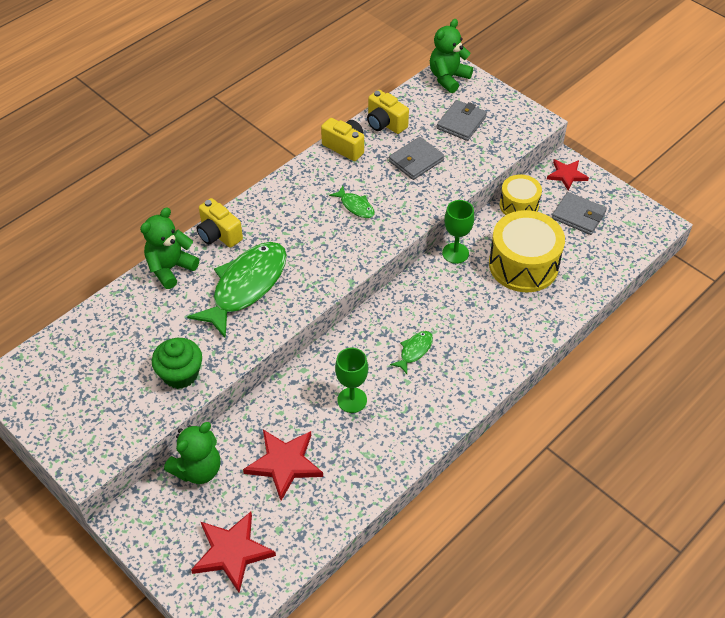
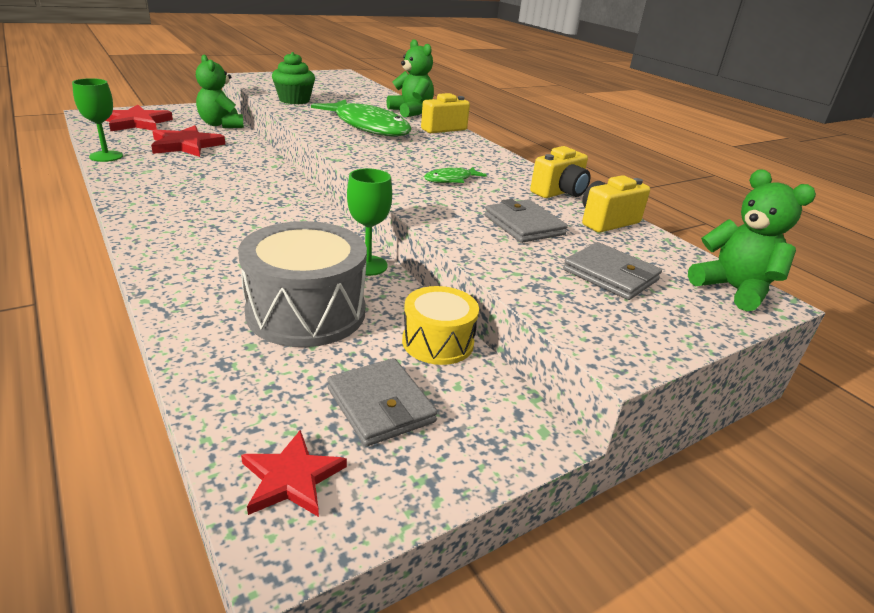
camera: 100 degrees right, 20 degrees down
green goblet [335,348,368,413] -> green goblet moved to [72,78,123,162]
green fish [390,331,433,374] -> none
yellow drum [489,210,565,292] -> grey drum [238,221,367,347]
red star [547,159,589,191] -> red star moved to [241,430,347,517]
grey wallet [552,192,607,235] -> grey wallet turned 75 degrees counterclockwise [327,358,438,447]

